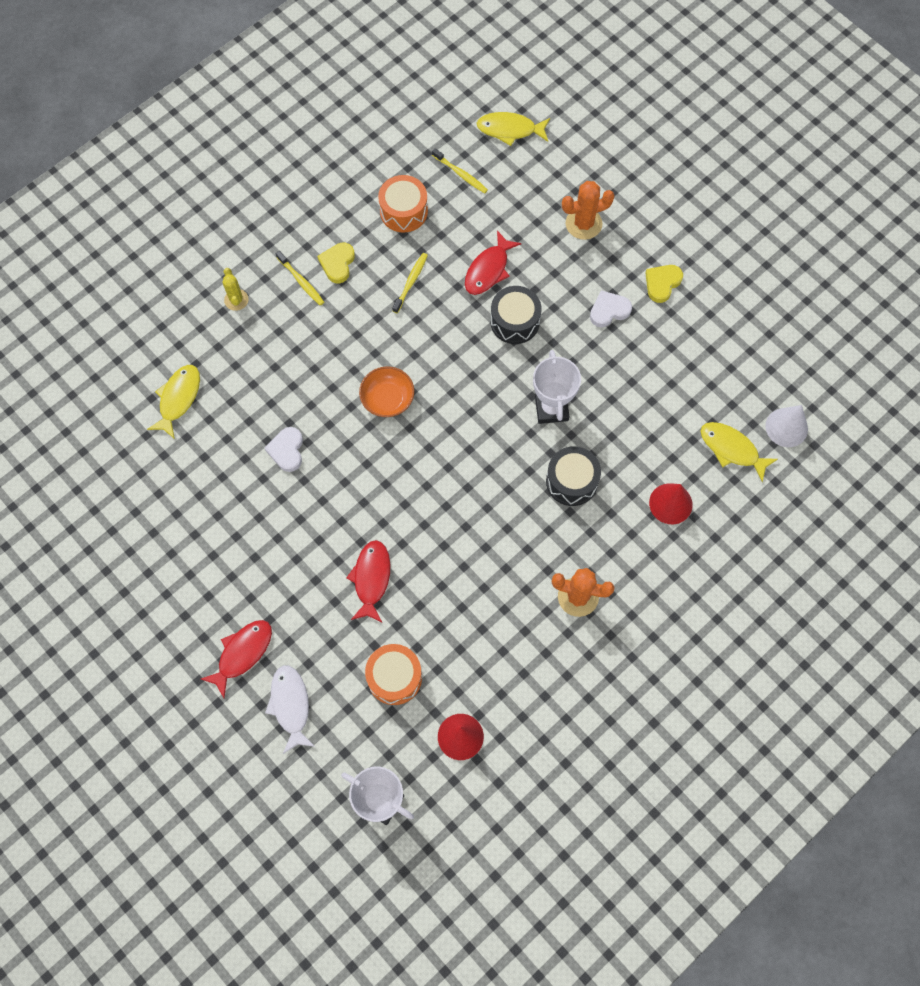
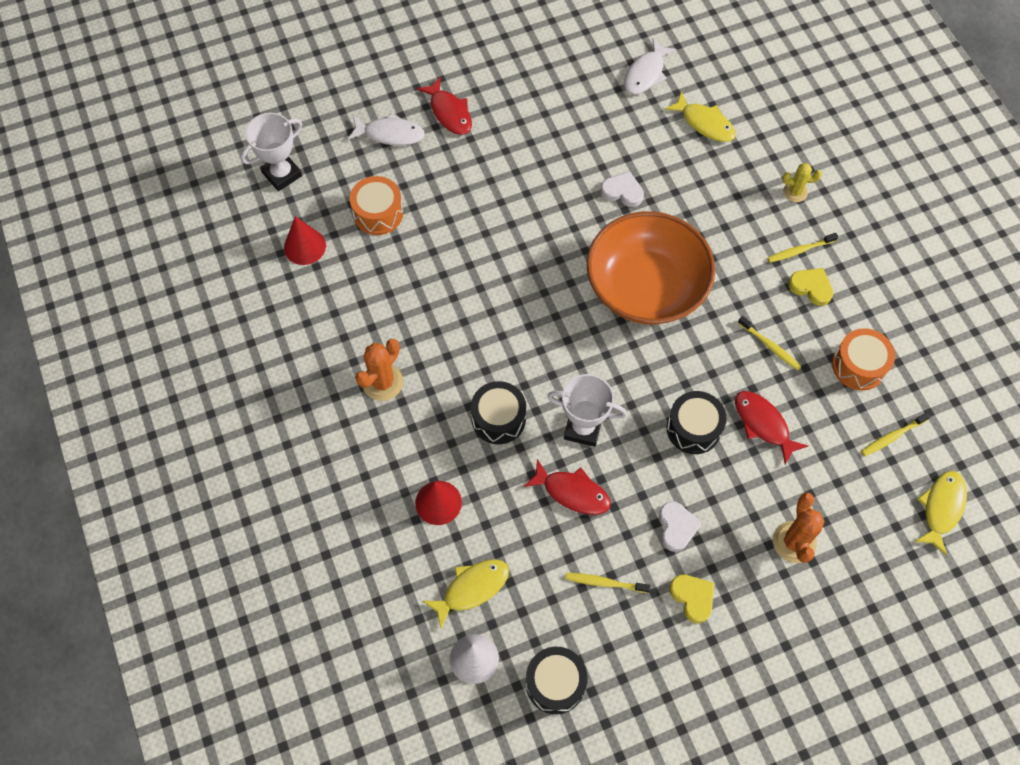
camera: 110 degrees right, 5 degrees down
red fish [346,540,390,622] -> red fish moved to [523,459,611,515]
orange bowl [359,367,414,417] -> orange bowl [587,211,715,325], size x2.24
none -> black drum [526,647,588,714]
none -> yellow toothbrush [565,573,651,593]
none -> white fish [624,38,677,95]

